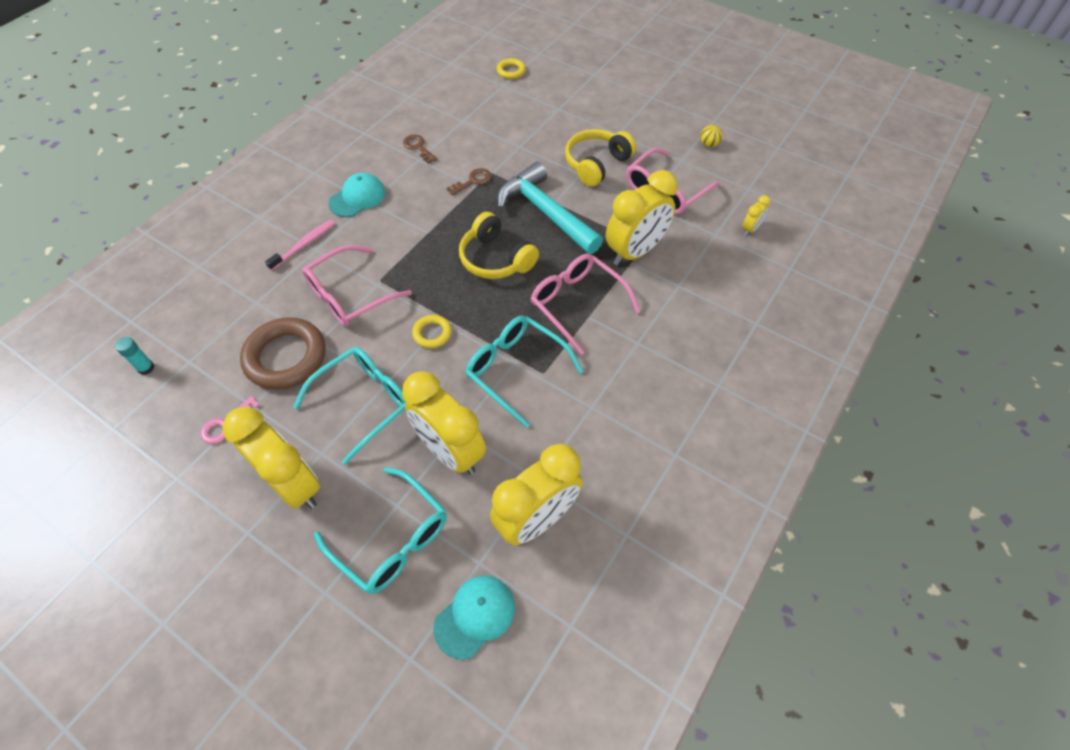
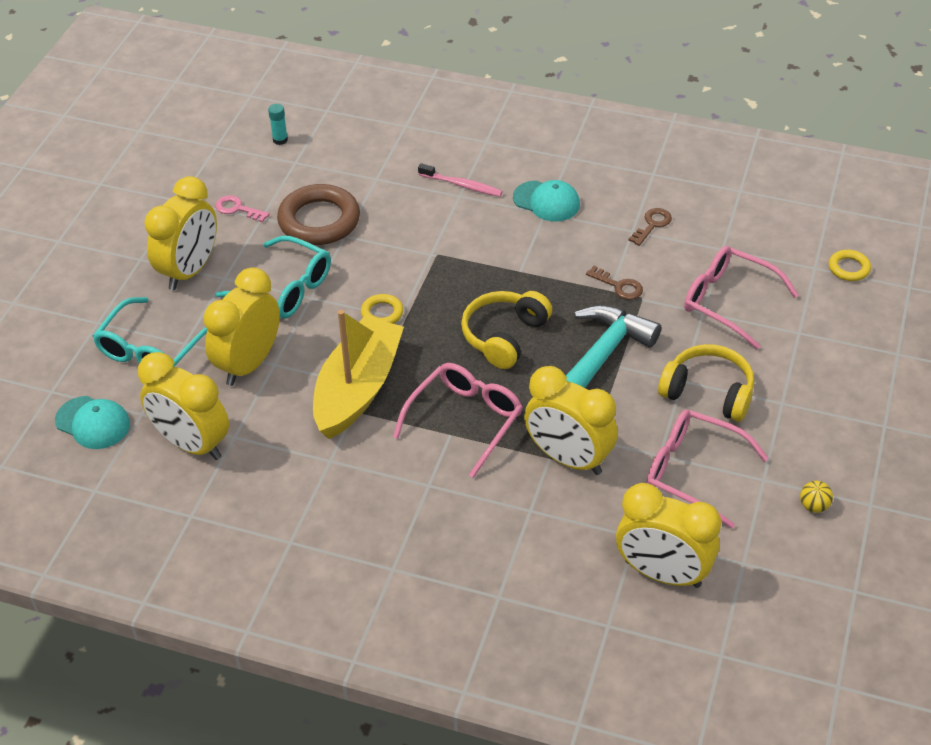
camera: 75 degrees right, 10 degrees down
pink glasses [302,245,412,327] -> pink glasses moved to [684,246,799,350]
turquoise glasses [466,316,584,428] -> yellow boat [313,310,404,439]
yellow clock [742,195,771,236] -> yellow clock [616,483,721,588], size x2.33

